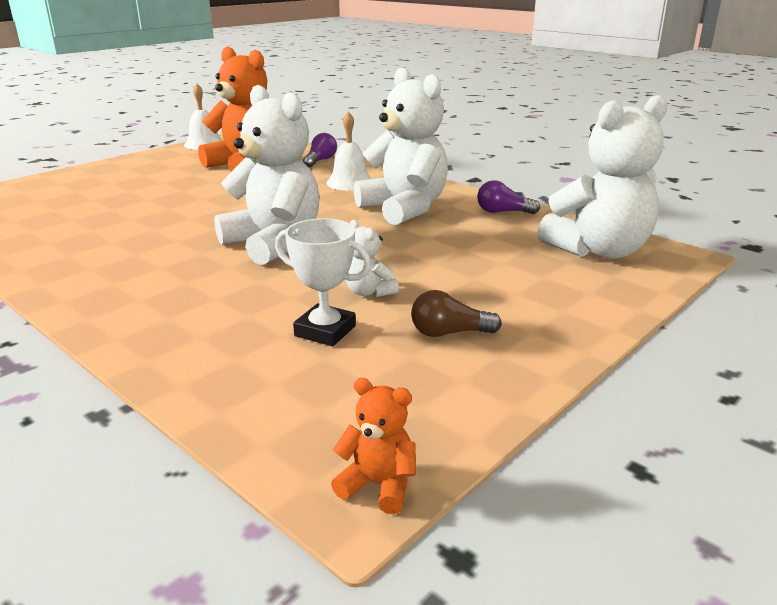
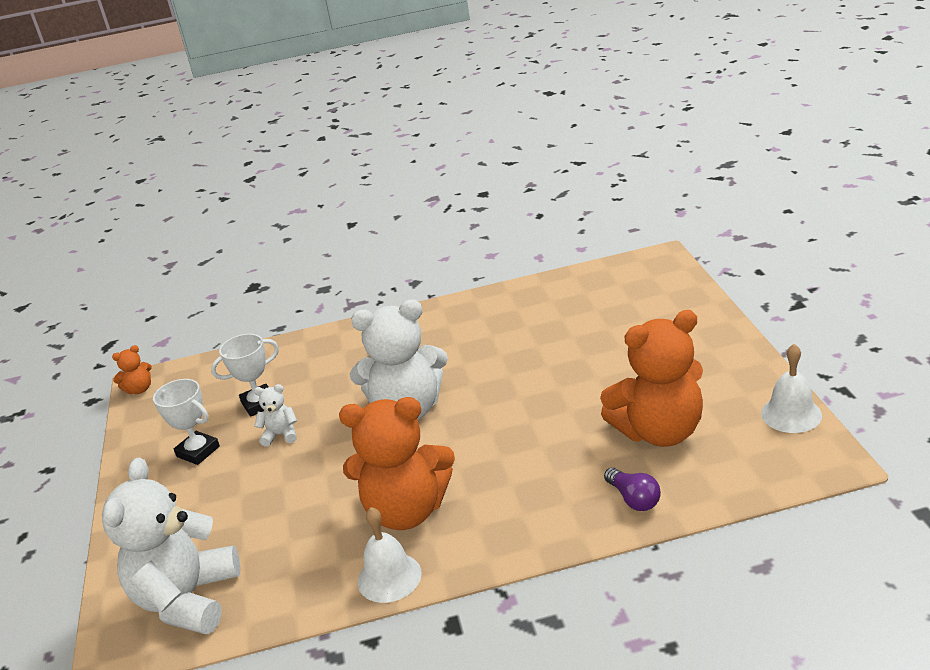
camera: 130 degrees right, 5 degrees up
white bell [326,112,371,191] -> white bell moved to [358,507,422,603]
white teddy bear [354,67,448,225] -> orange teddy bear [339,397,455,530]
brown light bulb [411,290,502,337] -> white trophy [153,379,220,465]
purple light bulb [477,180,540,214] -> none

